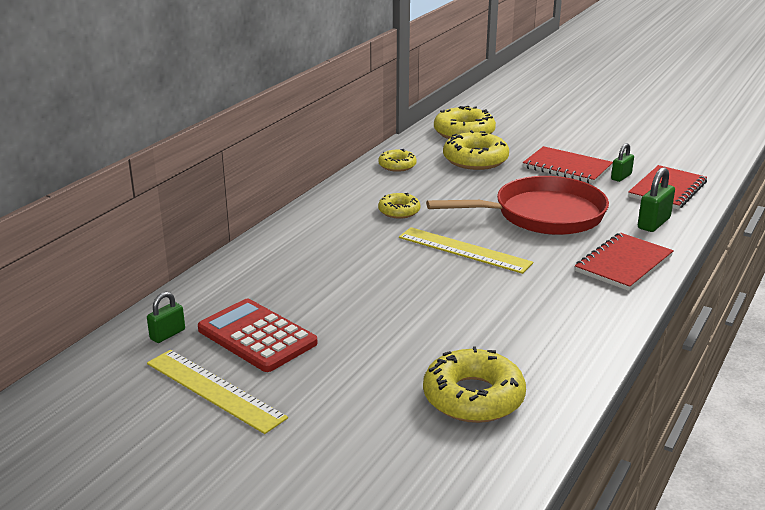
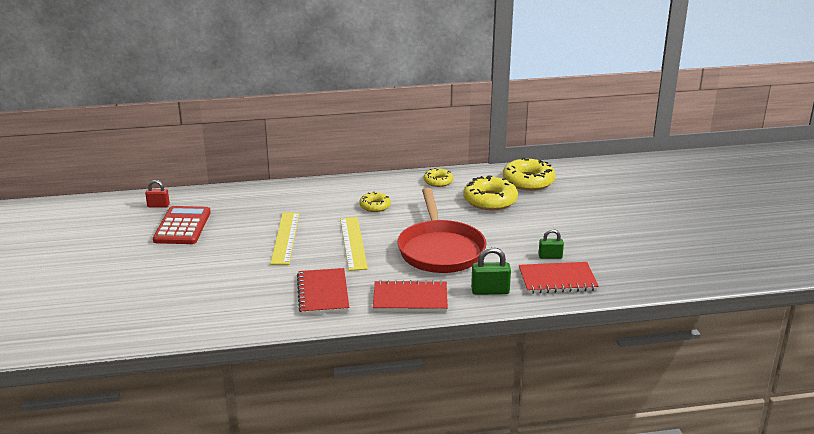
camera: 50 degrees right, 0 degrees up
green padlock [147,292,185,343] -> red padlock [145,180,170,207]
yellow ruler [147,350,288,434] -> yellow ruler moved to [270,213,300,265]
yellow donut [423,346,526,423] -> none
red pan [426,176,609,235] -> red pan turned 45 degrees clockwise [397,188,487,273]
red notebook [523,146,613,184] -> red notebook moved to [297,268,349,315]

